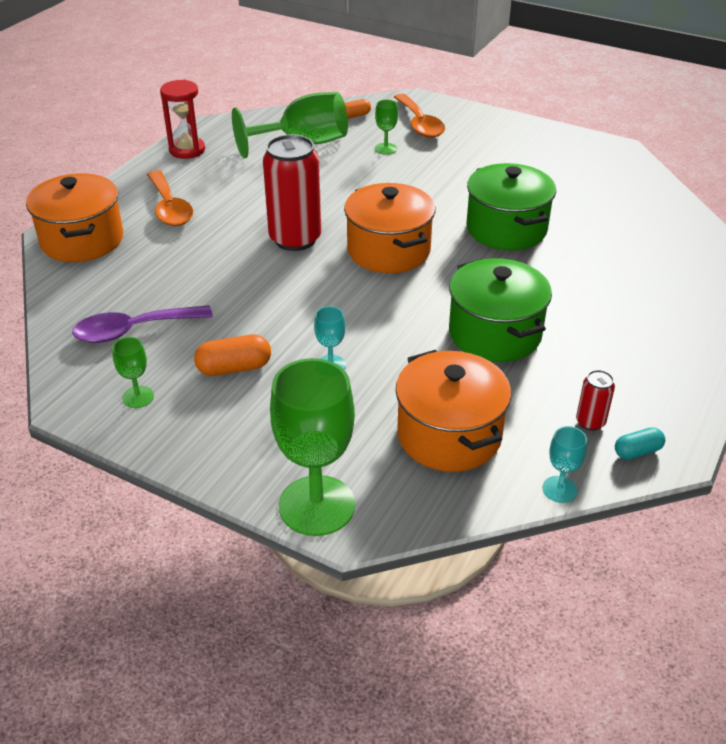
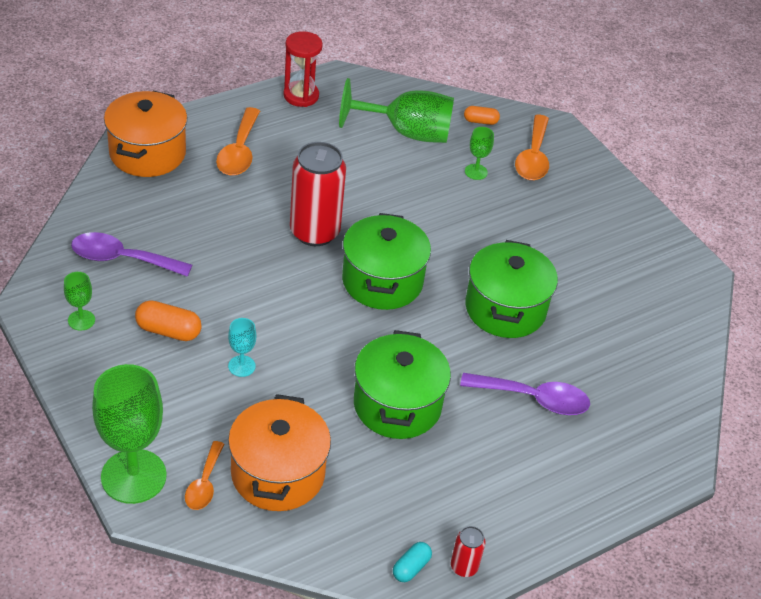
camera: 25 degrees right, 5 degrees up
orange pot [344,183,435,273] -> green pot [342,213,431,310]
turquoise goblet [542,426,587,503] -> none
red can [576,370,615,431] -> red can moved to [451,526,485,577]
turquoise capsule [615,427,665,460] -> turquoise capsule turned 60 degrees counterclockwise [393,542,432,582]
none -> orange spoon [185,441,224,510]
none -> purple spoon [460,373,590,415]

